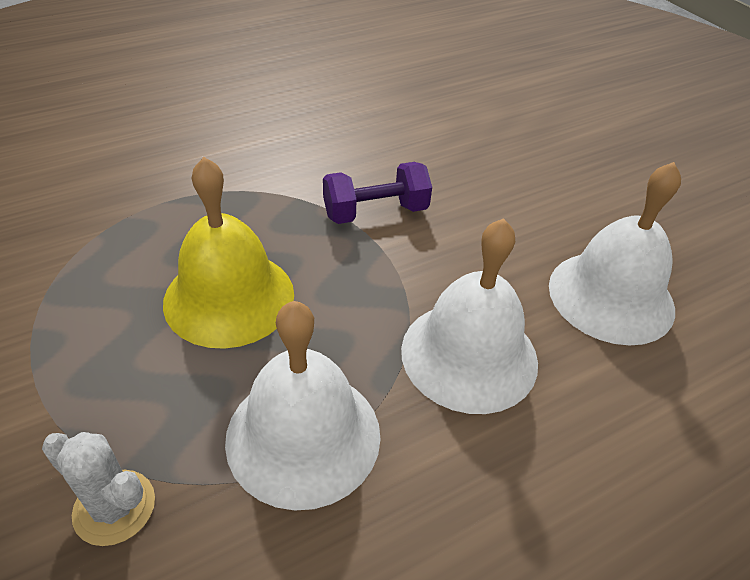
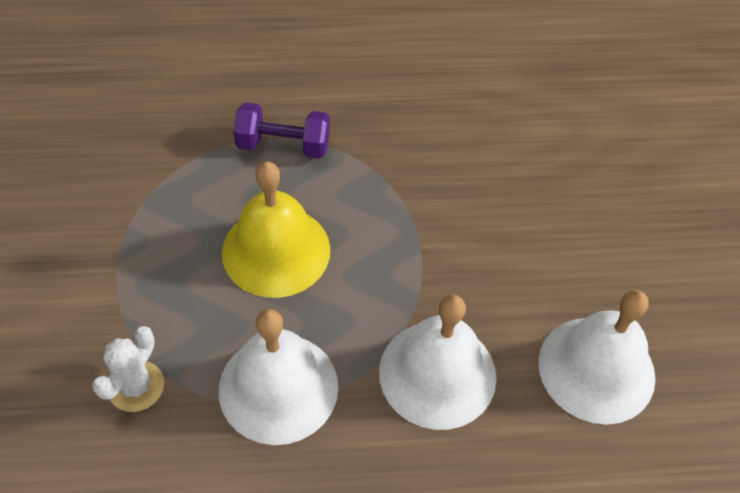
camera: 25 degrees right, 10 degrees up
white cactus [42,432,155,546] -> white cactus turned 60 degrees clockwise [92,326,164,412]
purple dumbbell [323,162,432,224] -> purple dumbbell moved to [233,103,330,159]

